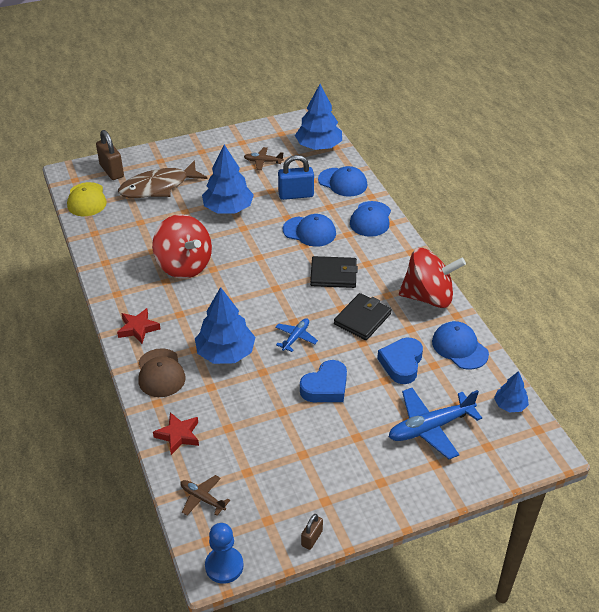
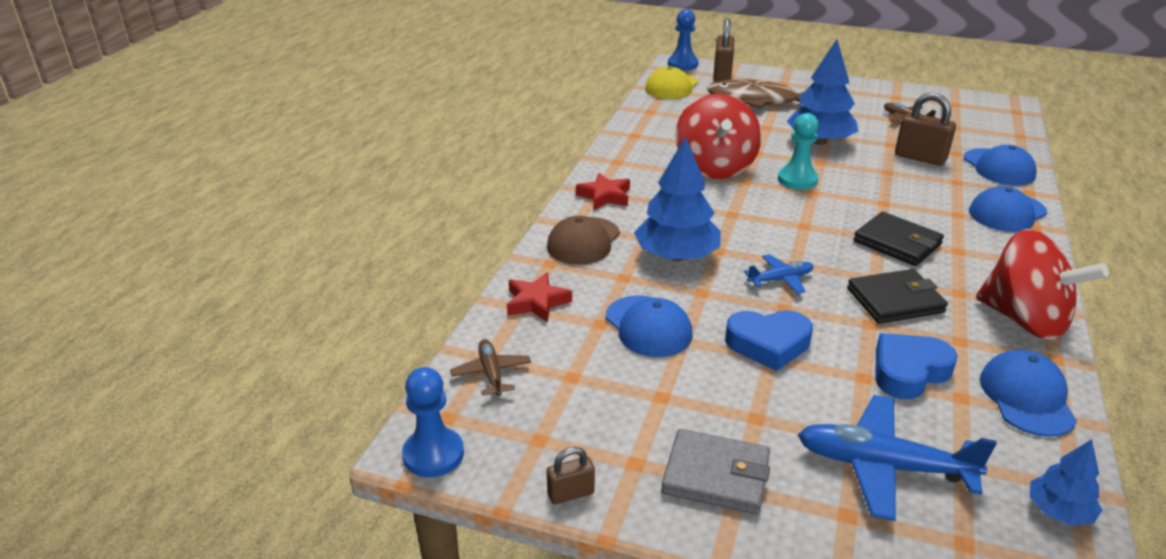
camera: 40 degrees right, 10 degrees down
blue padlock [278,155,314,200] -> brown padlock [895,93,956,166]
blue cap [283,214,336,247] -> blue cap moved to [605,295,693,357]
blue tree [295,84,342,150] -> none
none -> grey wallet [661,429,770,515]
none -> blue pawn [668,9,699,70]
none -> turquoise pawn [778,113,819,190]

